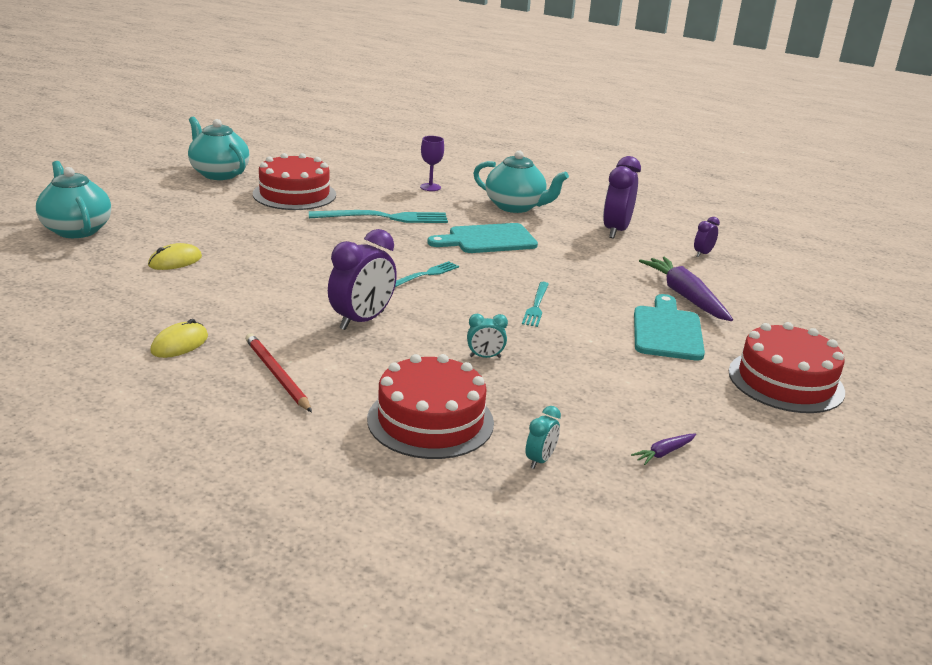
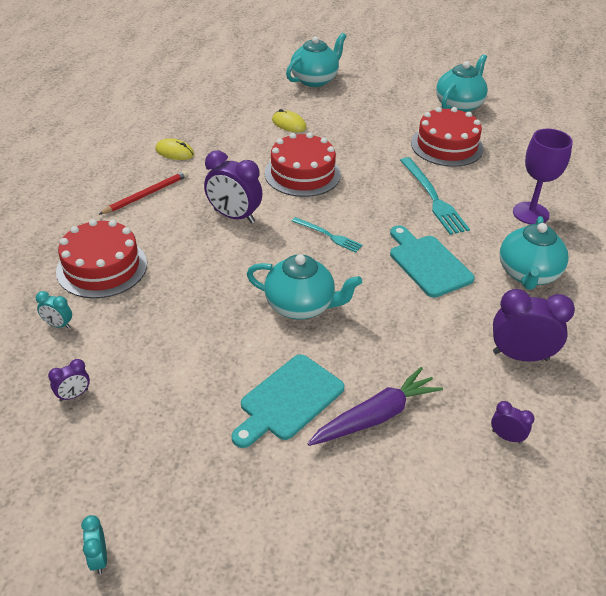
camera: 80 degrees right, 15 degrees up
purple goblet [420,136,444,191] -> purple goblet [513,128,573,224], size x1.70
turquoise clock [467,314,508,358] -> turquoise clock moved to [81,515,107,574]
turquoise fork [522,282,549,327] -> turquoise teapot [247,254,362,319]
purple carrot [631,433,696,465] -> purple clock [48,359,90,402]
turquoise cutting board [634,294,705,361] -> turquoise cutting board turned 135 degrees clockwise [231,354,344,448]
red cake [729,322,845,413] -> red cake moved to [265,133,341,197]

